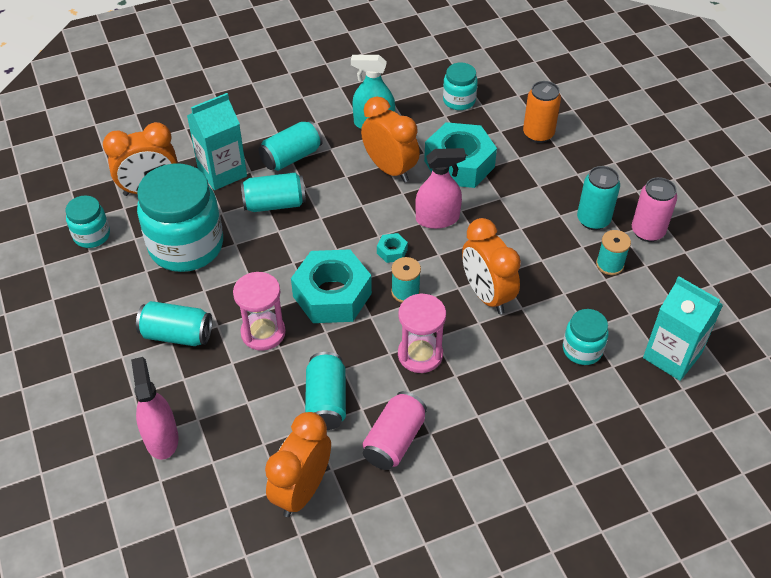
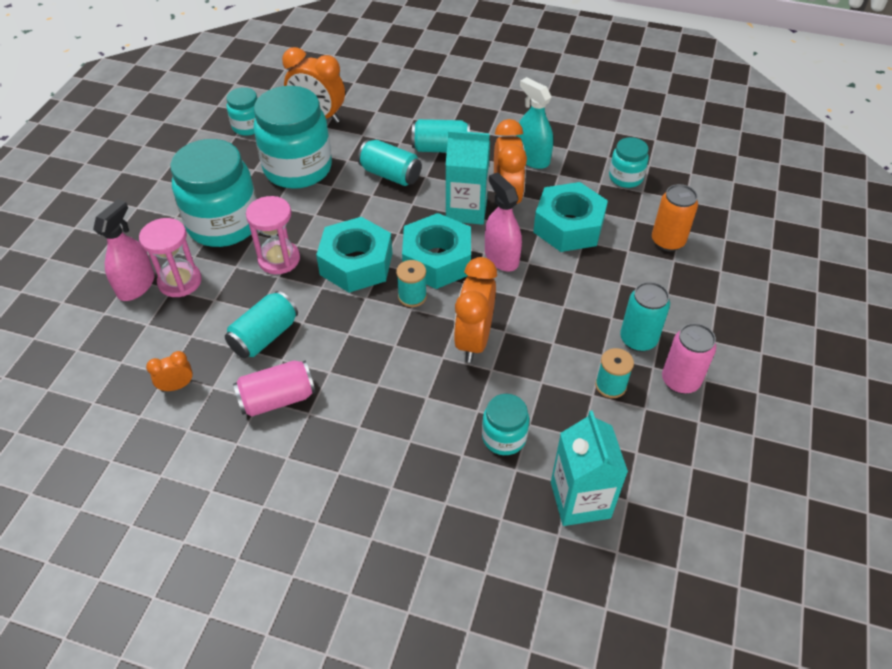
camera: 40 degrees right, 0 degrees up
turquoise can [136,301,212,346] -> turquoise jar [170,139,257,247]
turquoise carton [187,93,247,190] -> turquoise carton moved to [446,130,490,225]
orange clock [265,412,331,517] -> orange clock [146,351,193,392], size x0.50
turquoise nut [377,233,408,263] -> turquoise nut [402,213,471,289], size x2.44
pink hourglass [398,293,446,373] -> pink hourglass moved to [139,218,202,297]
pink spray bottle [415,148,466,229] -> pink spray bottle turned 150 degrees counterclockwise [485,172,522,271]

